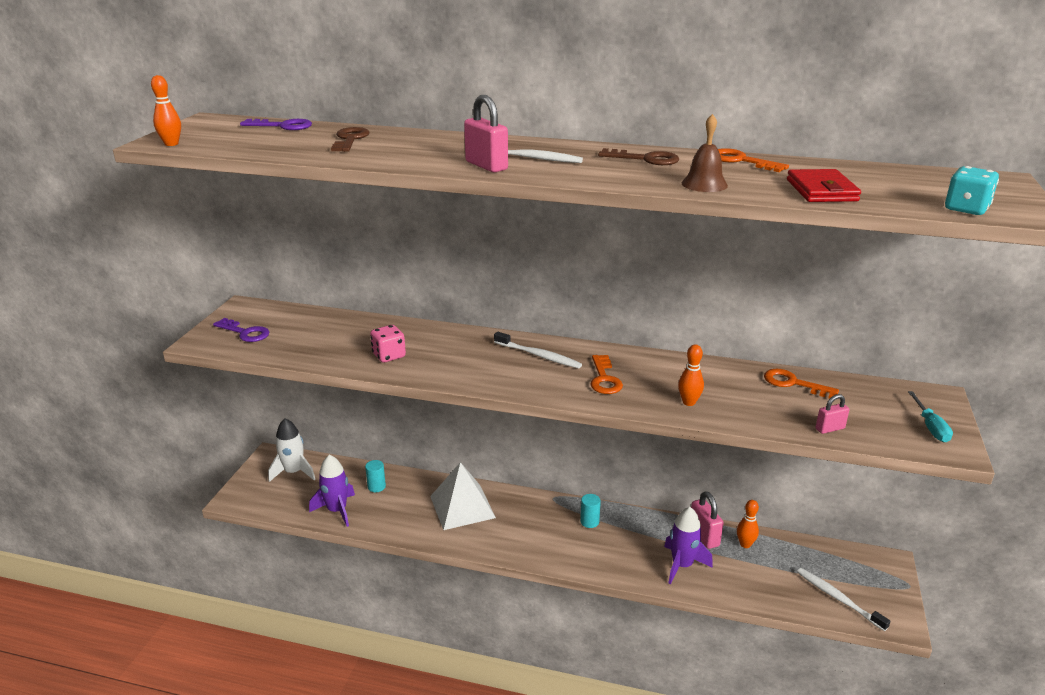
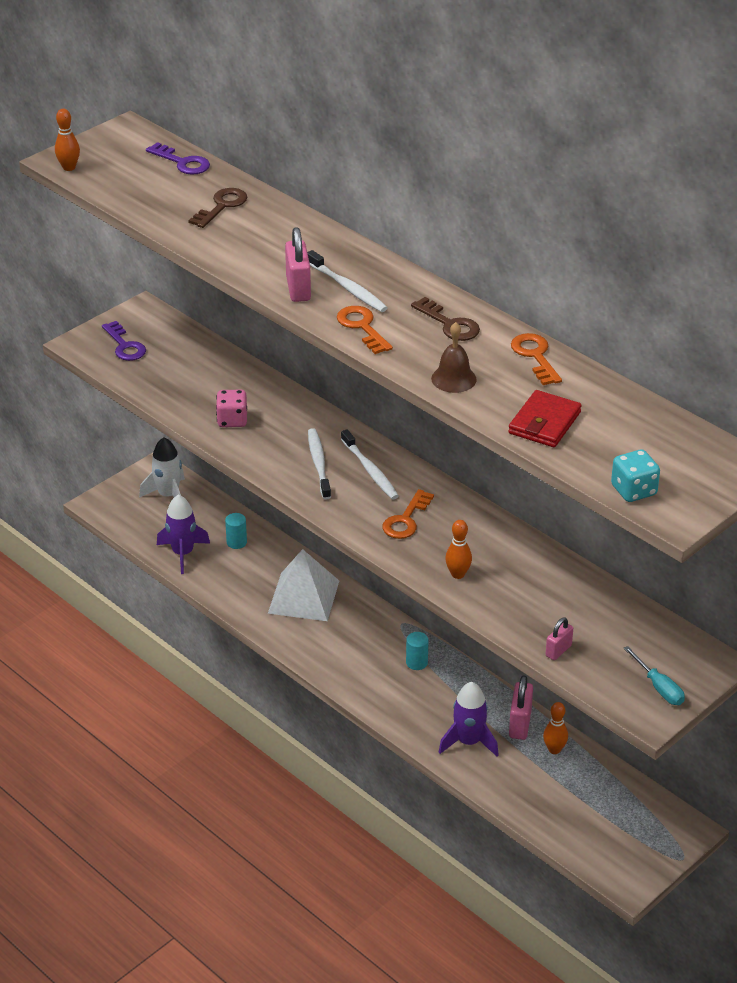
camera: 30 degrees right, 10 degrees up
orange key [764,369,839,399] -> orange key moved to [337,306,393,354]
white toothbrush [797,568,891,631] -> white toothbrush moved to [308,428,331,500]
pink padlock [816,394,849,434] -> pink padlock turned 60 degrees counterclockwise [546,618,573,660]
turquoise screwdriver [908,391,953,442] -> turquoise screwdriver turned 60 degrees counterclockwise [623,646,685,705]

